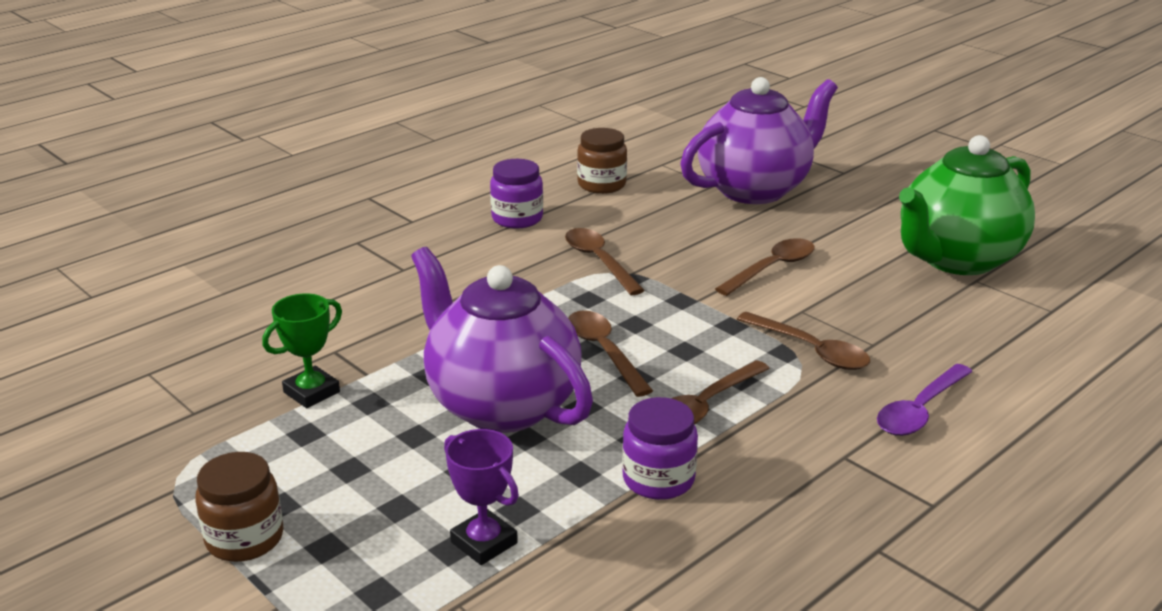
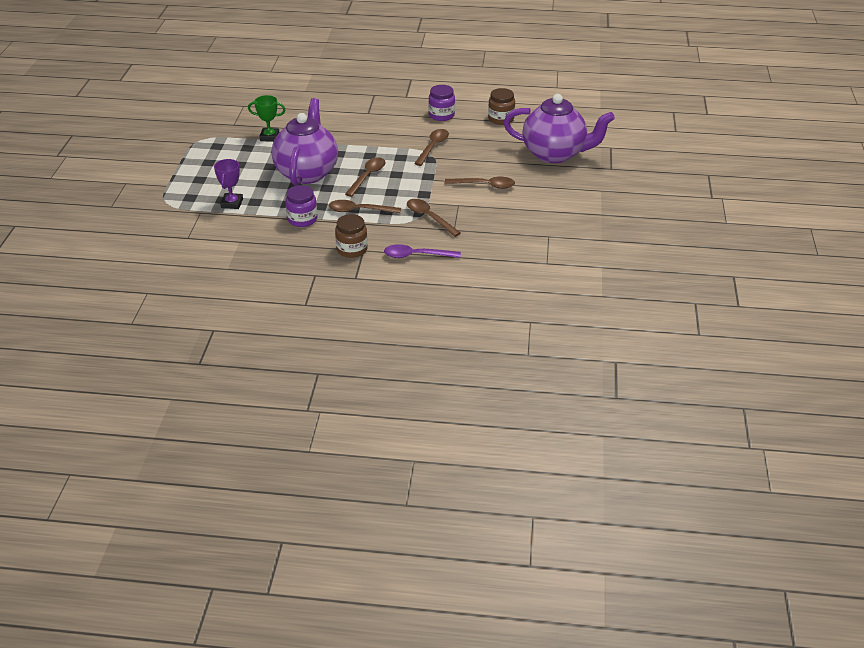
camera: 50 degrees right, 10 degrees up
brown jar [196,452,284,562] -> brown jar moved to [335,214,368,258]
brown spoon [737,312,870,370] -> brown spoon turned 135 degrees clockwise [407,199,461,237]
green teapot [899,135,1035,275] -> none

